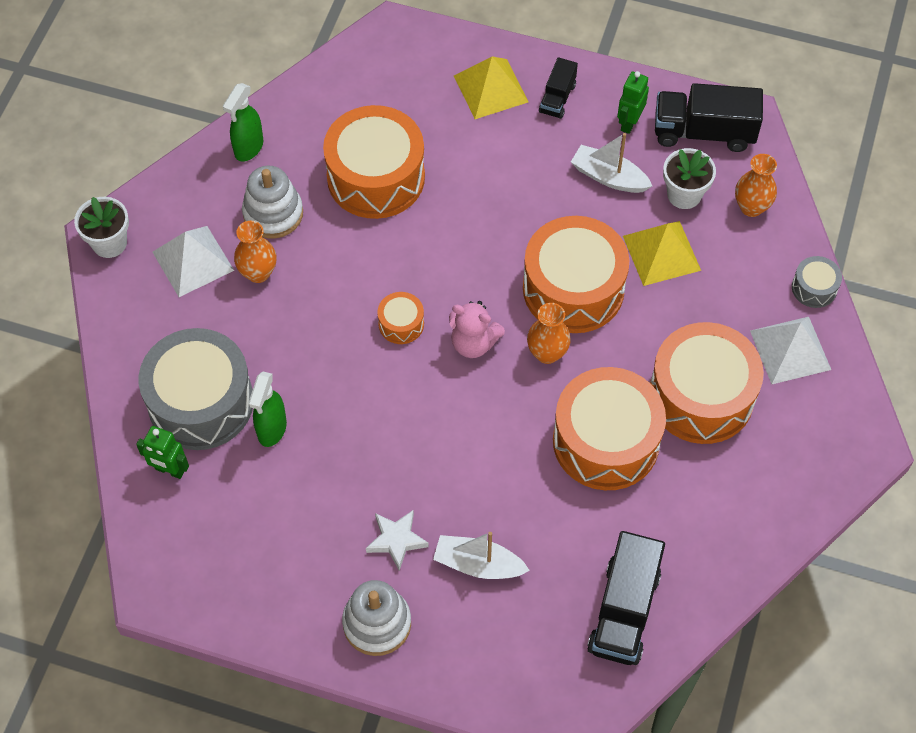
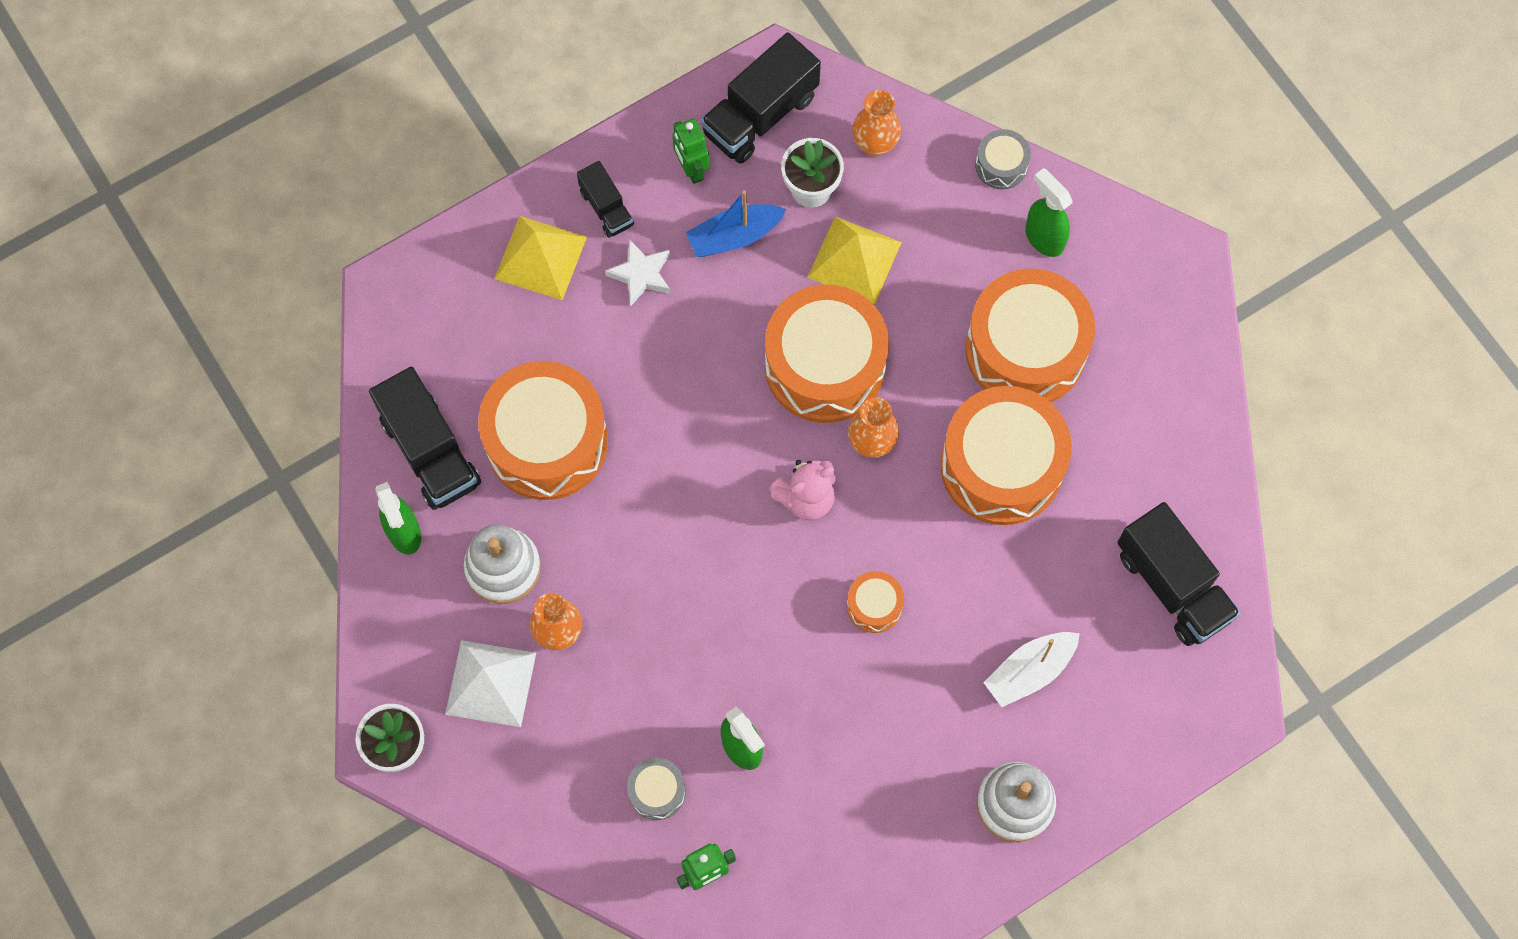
camera: 50 degrees left, 10 degrees up
grey drum [139,328,253,450] -> grey drum [627,758,686,820], size x0.44
white star [366,510,429,571] -> white star moved to [605,239,670,306]
orange drum [377,292,424,344] -> orange drum moved to [847,571,904,633]
white boat [571,133,652,193] -> blue boat [686,190,786,257]
white pyramid [750,317,831,384] -> green spray bottle [1025,168,1073,257]
none -> black truck [369,367,481,510]

